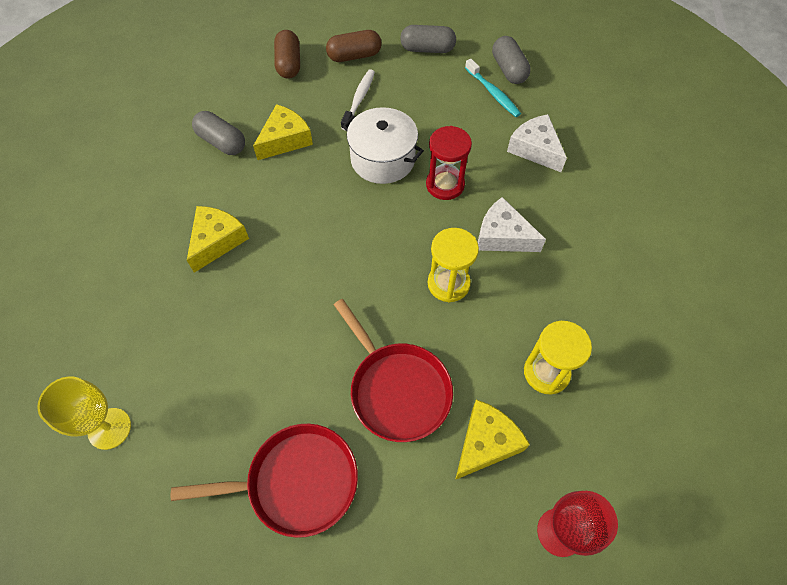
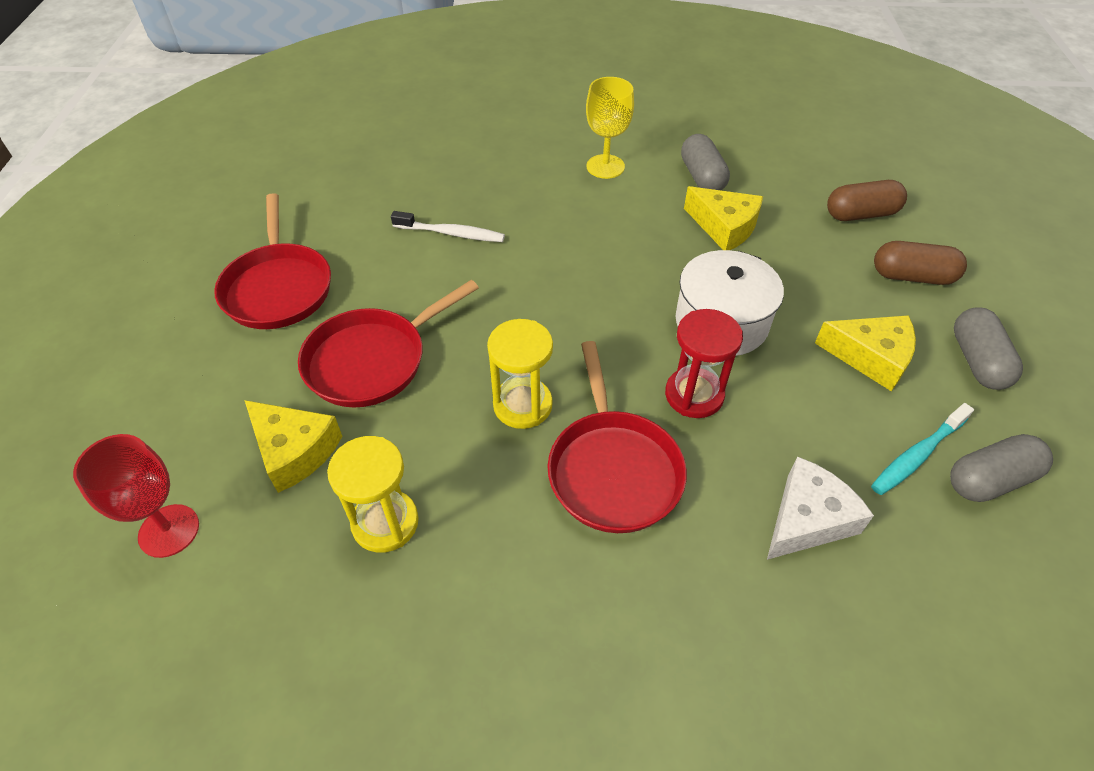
camera: 85 degrees right, 10 degrees down
yellow goblet [37,376,131,450] -> yellow goblet moved to [586,77,634,179]
yellow cheese [187,206,249,273] -> yellow cheese moved to [815,315,916,391]
grey capsule [192,111,245,155] -> grey capsule turned 45 degrees counterclockwise [681,134,730,190]
brown capsule [326,30,382,62] -> brown capsule turned 60 degrees counterclockwise [874,241,967,285]
white toothbrush [341,69,375,131] -> white toothbrush moved to [391,211,505,242]
white cheese [478,197,546,252] -> red pan [547,341,687,533]

